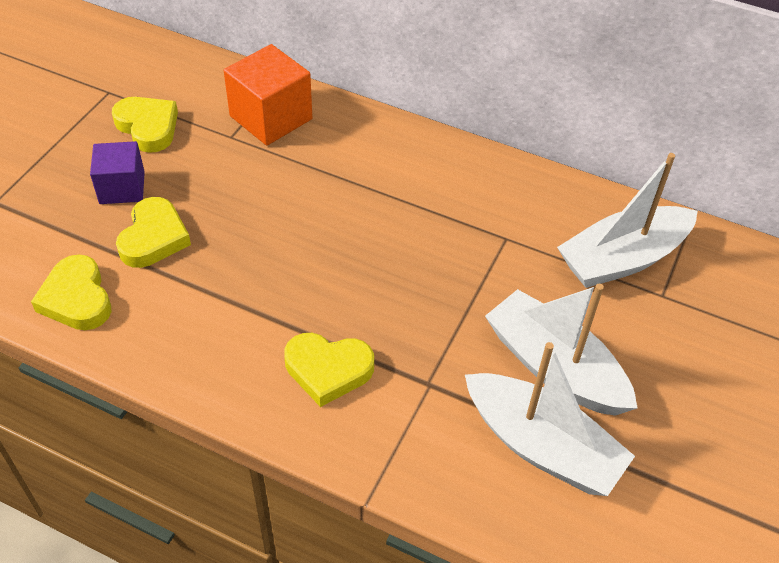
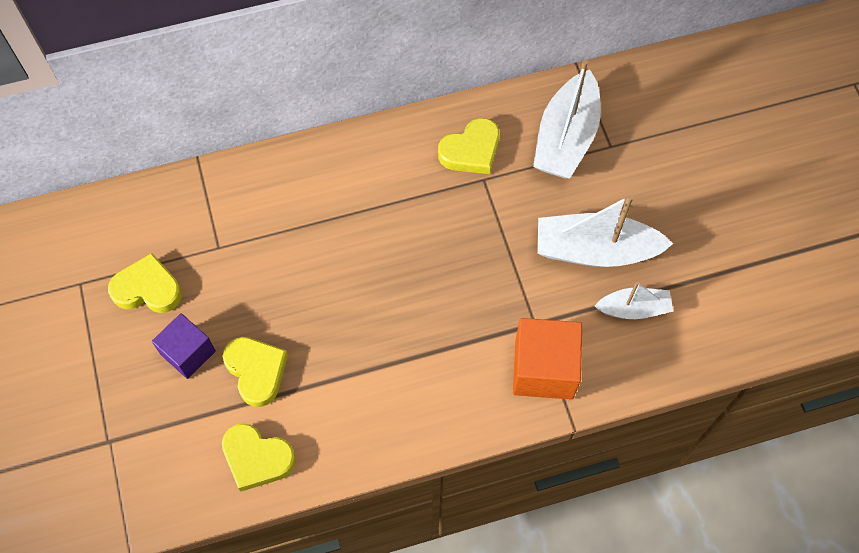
camera: 40 degrees left, 15 degrees up
orange cube [224,44,312,146] -> orange cube moved to [513,318,582,400]
yellow heart [284,333,374,407] -> yellow heart moved to [438,118,500,174]
white boat [465,342,635,496] -> white boat [595,282,673,319], size x0.57

